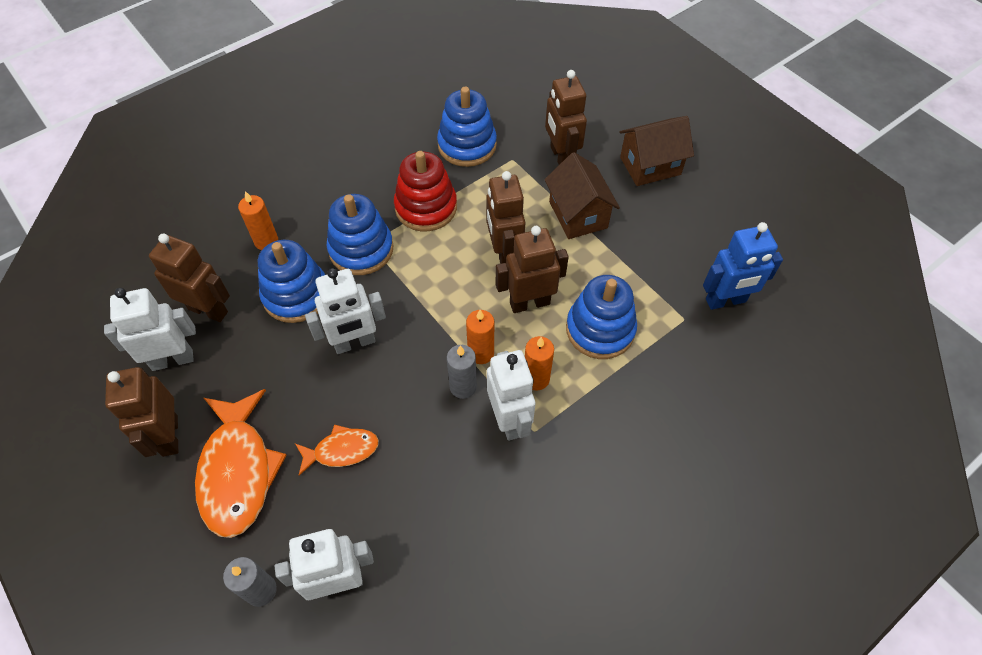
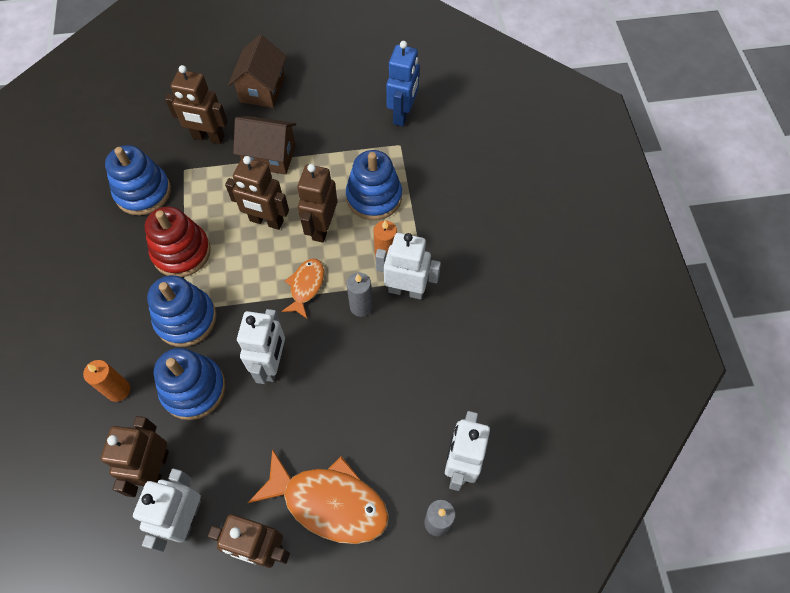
camera: 60 degrees left, 5 degrees up
brown robot [149,233,230,322] -> brown robot turned 45 degrees counterclockwise [101,416,169,497]
orange fish [295,425,379,476] -> orange fish moved to [281,259,324,318]
orange candle [466,310,494,364] -> none

